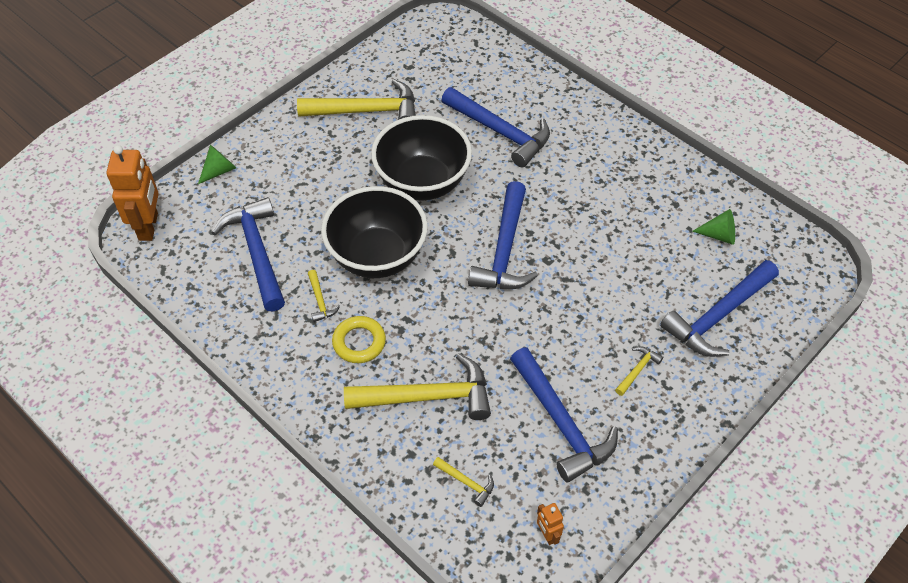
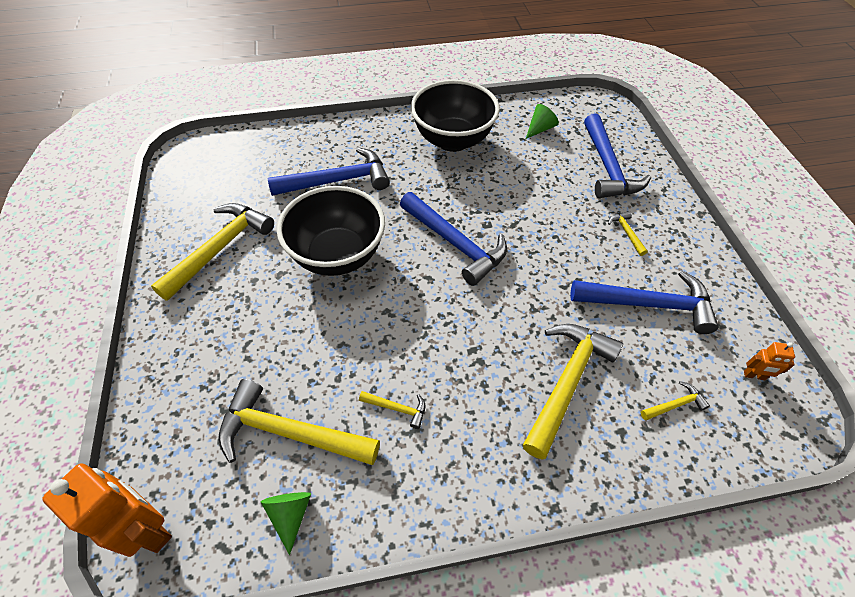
camera: 55 degrees left, 0 degrees up
green cone [198,145,236,184] -> green cone moved to [261,492,311,555]
blue hammer [211,197,285,312] -> yellow hammer [218,379,380,465]
black bowl [321,186,428,278] -> black bowl moved to [411,80,500,152]
yellow ring [332,316,386,363] -> none

